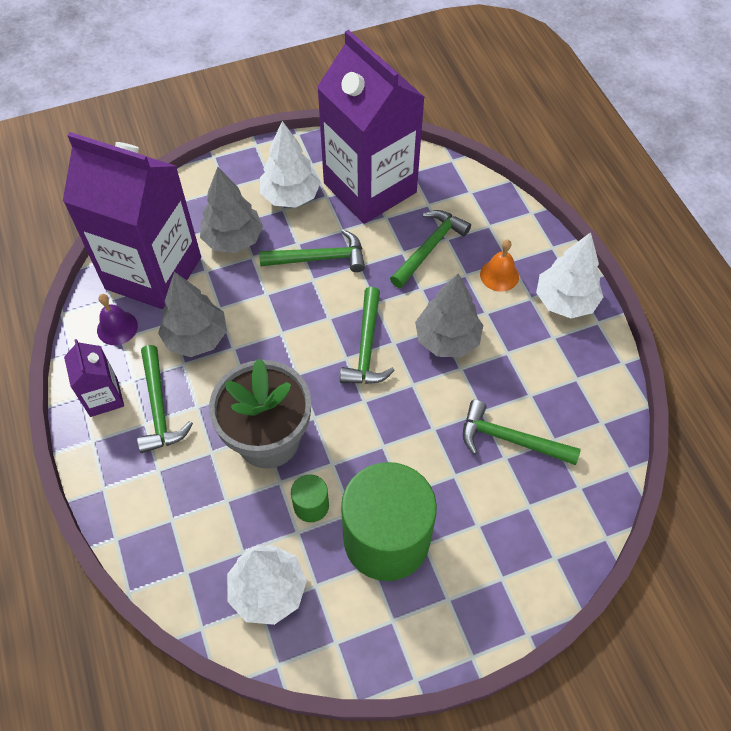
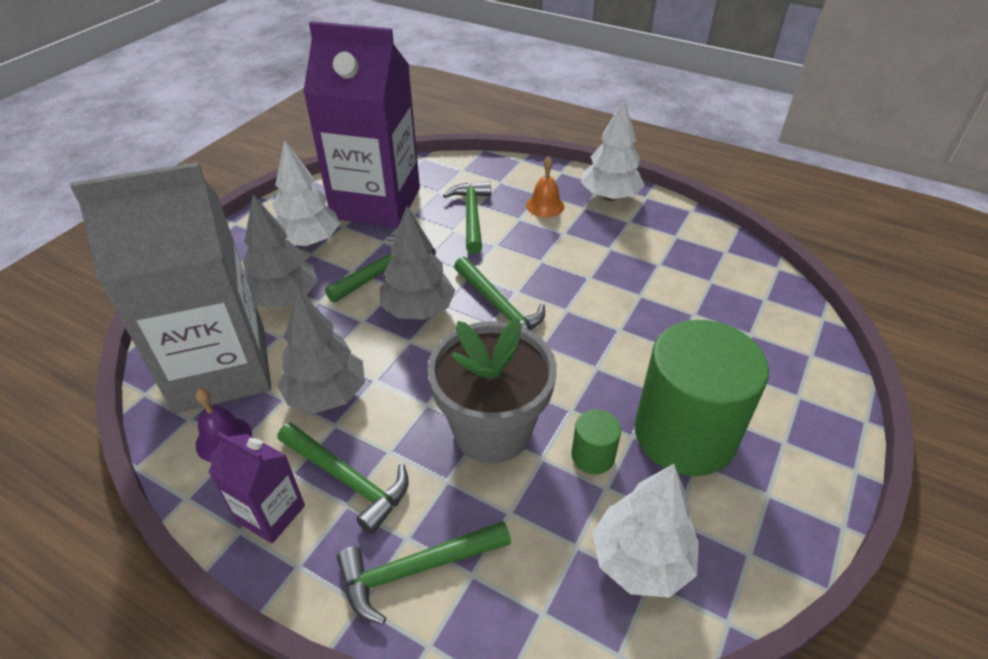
camera: 40 degrees left, 15 degrees down
purple carton [63,132,201,309] -> grey carton [70,162,271,414]
grey tree [415,274,483,358] -> grey tree moved to [380,206,455,319]
green hammer [463,400,581,465] -> green hammer moved to [337,521,511,625]

